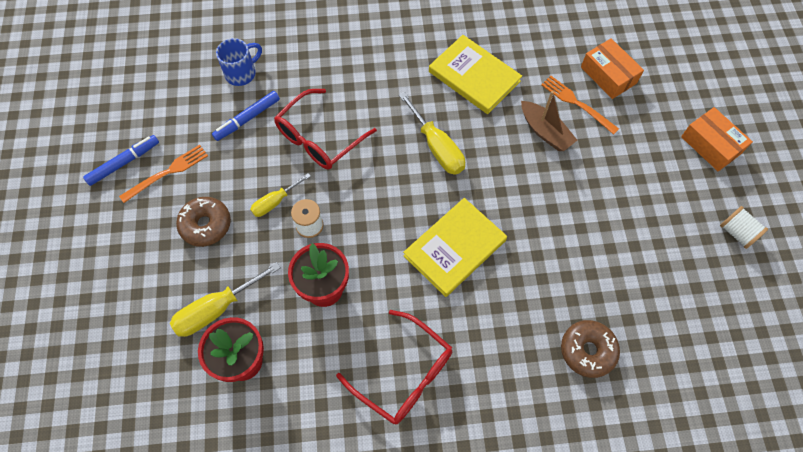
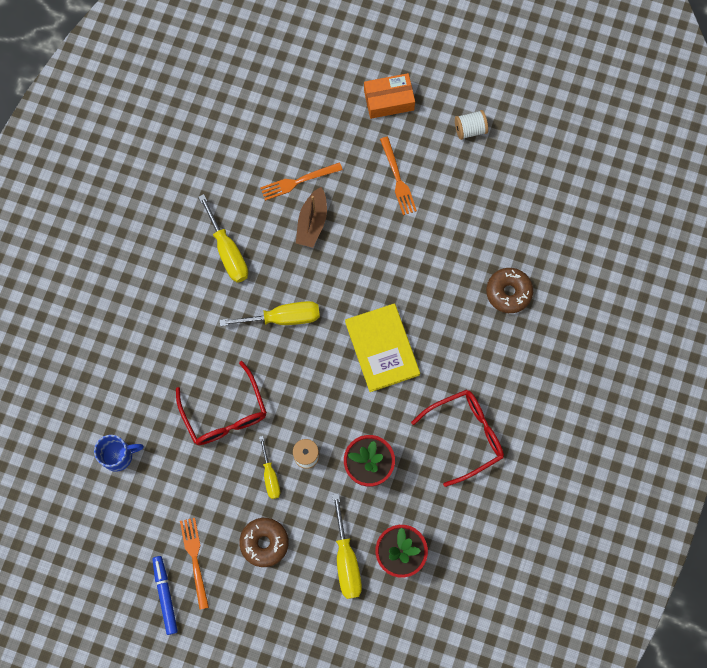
camera: 65 degrees left, 10 degrees up
blue marker [212,91,280,141] -> none
blue mug [216,38,262,86] -> blue mug turned 90 degrees clockwise [94,435,144,472]
yellow book [429,35,522,114] -> yellow screwdriver [198,194,248,283]
brown boat [521,91,577,151] -> brown boat turned 120 degrees clockwise [296,187,327,248]
orange box [581,38,644,99] -> none
none -> orange fork [380,137,417,215]

